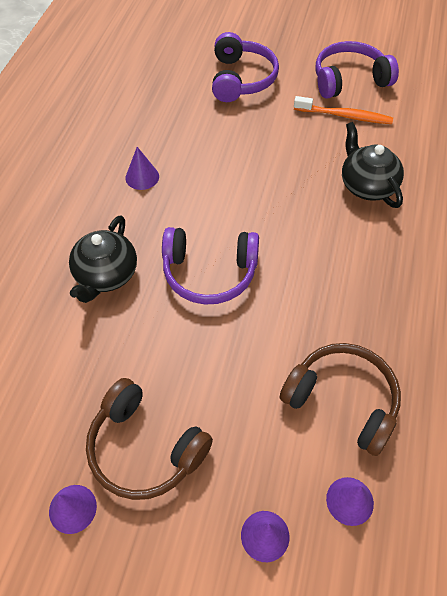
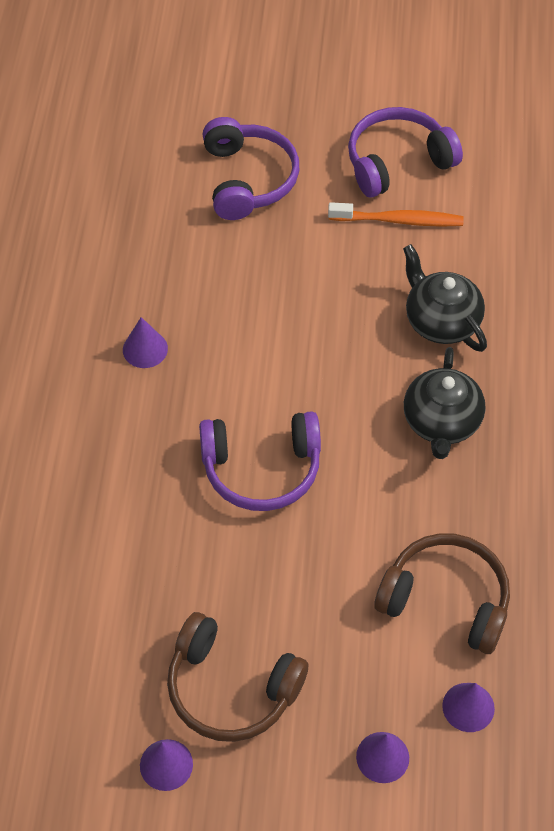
camera: 10 degrees left, 0 degrees up
black teapot [69,215,137,303] -> black teapot moved to [404,347,485,459]

